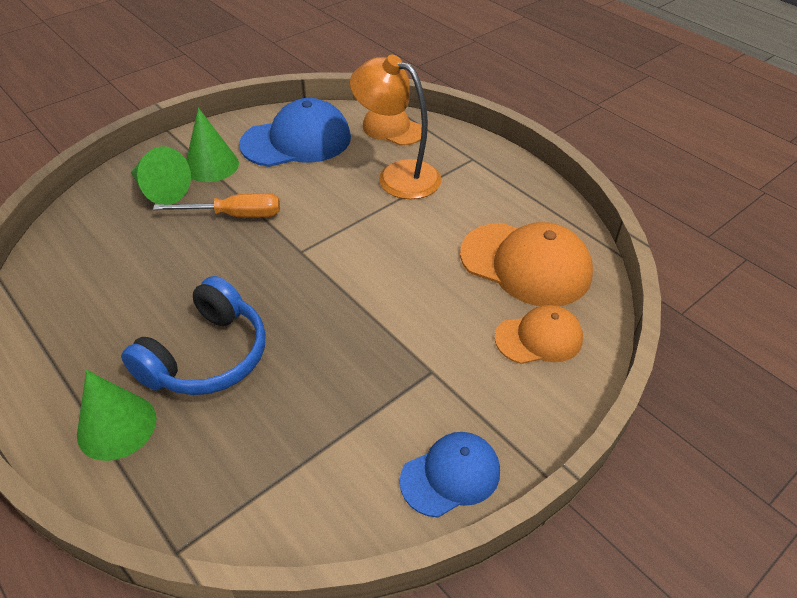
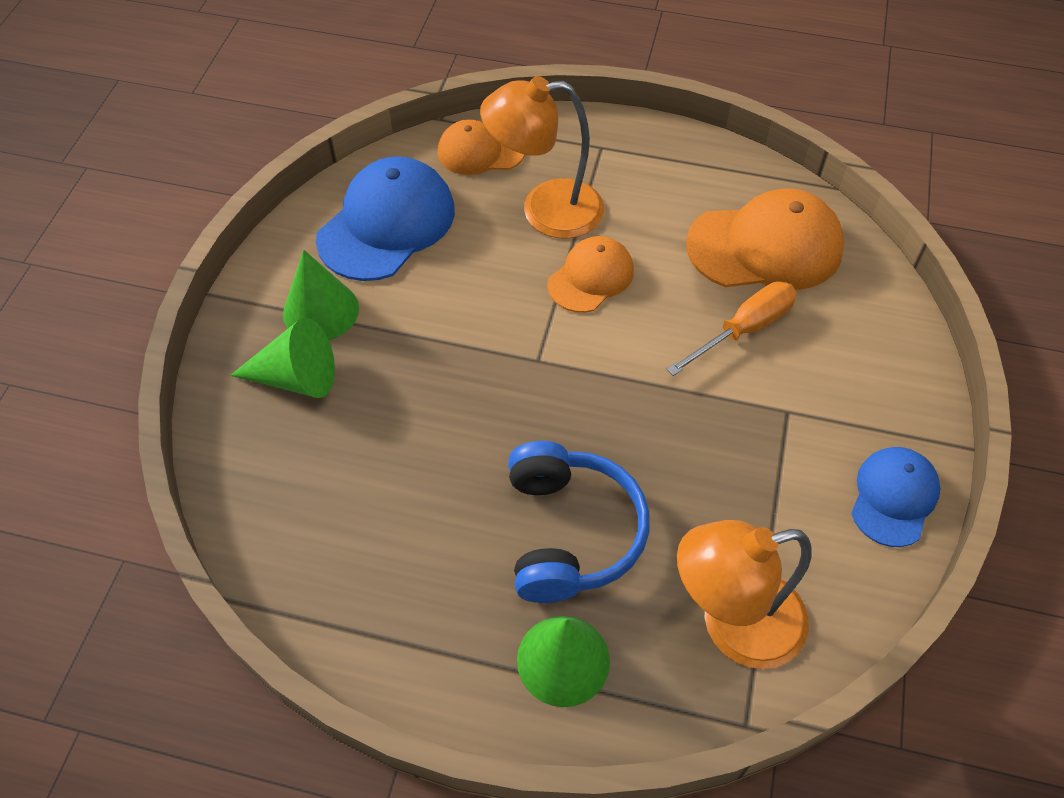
camera: 35 degrees left, 10 degrees up
orange screwdriver [153,193,280,218] -> orange screwdriver moved to [667,281,797,376]
orange cap [494,305,583,364] -> orange cap moved to [547,236,634,313]
none -> orange lamp [677,520,812,669]

